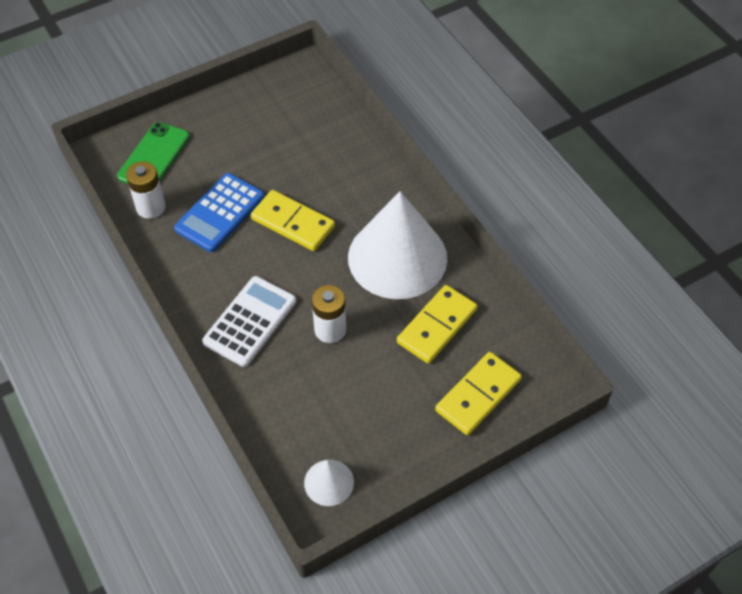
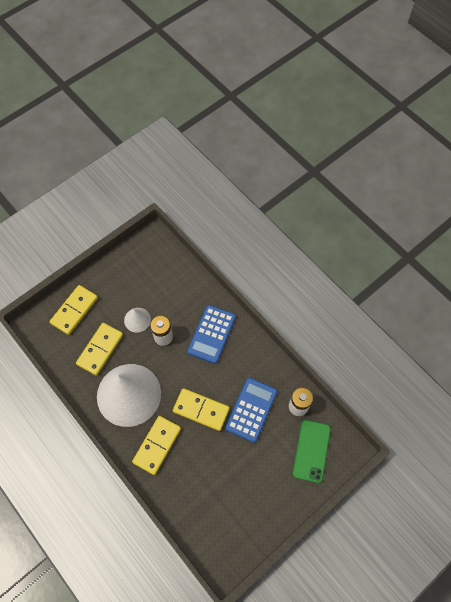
camera: 170 degrees right, 10 degrees up
white calculator [202,276,296,367] -> blue calculator [187,305,236,364]
white cone [304,460,354,506] -> white cone moved to [124,308,151,333]
none -> yellow domino [132,416,181,475]

